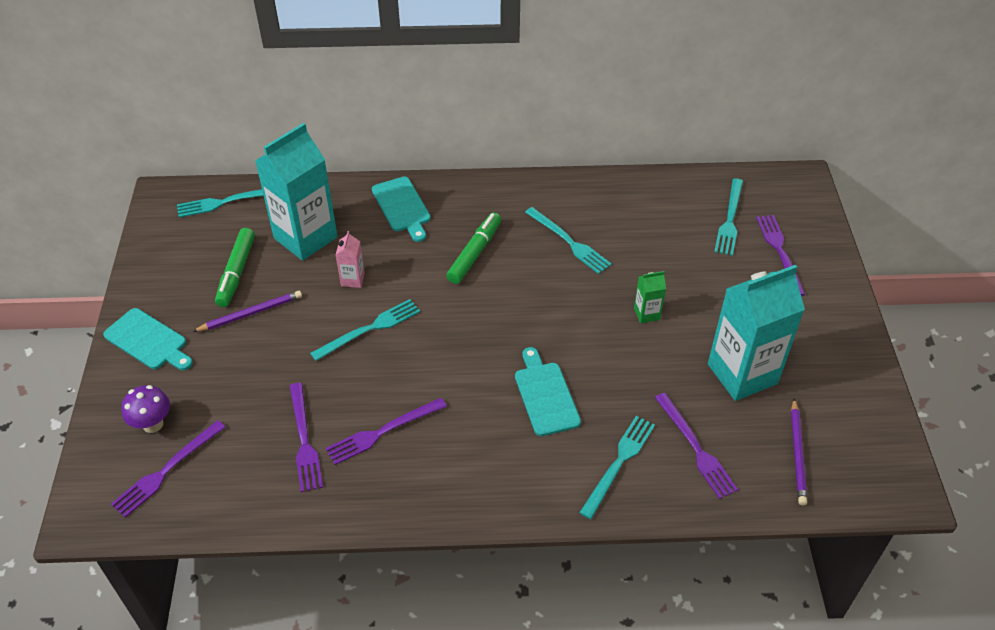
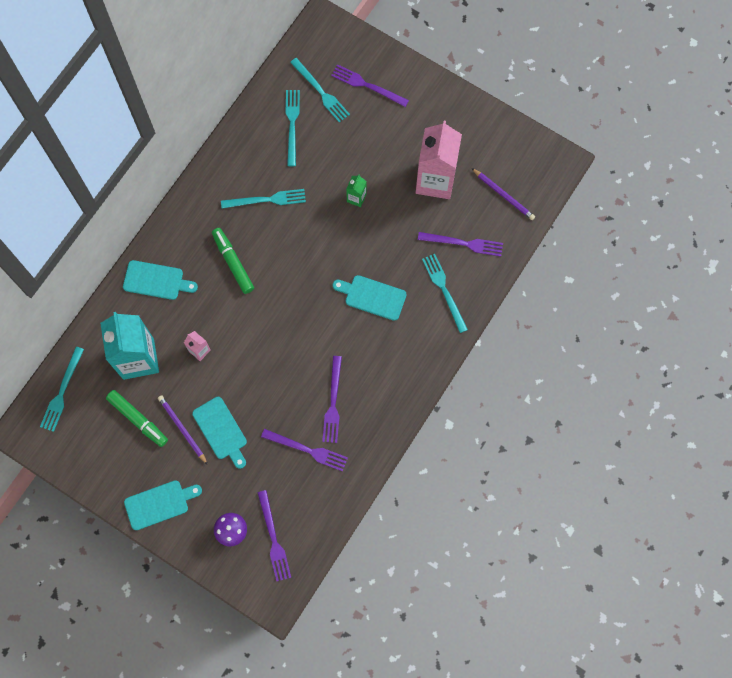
camera: 55 degrees left, 25 degrees up
purple pencil [192,291,302,332] -> purple pencil turned 45 degrees counterclockwise [158,395,208,465]
turquoise fork [310,299,420,361] -> turquoise fork moved to [286,90,300,166]
turquoise carton [708,265,805,401] -> pink carton [416,121,462,199]
none -> turquoise cutting board [192,397,247,469]

